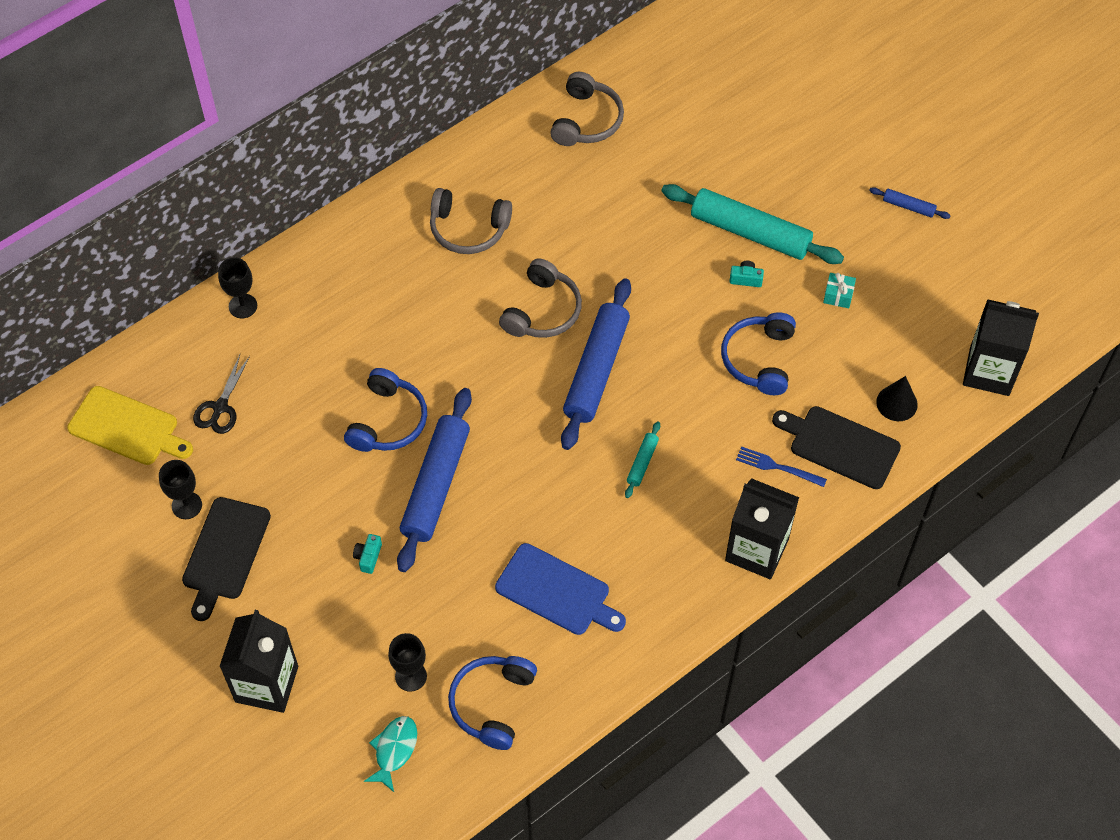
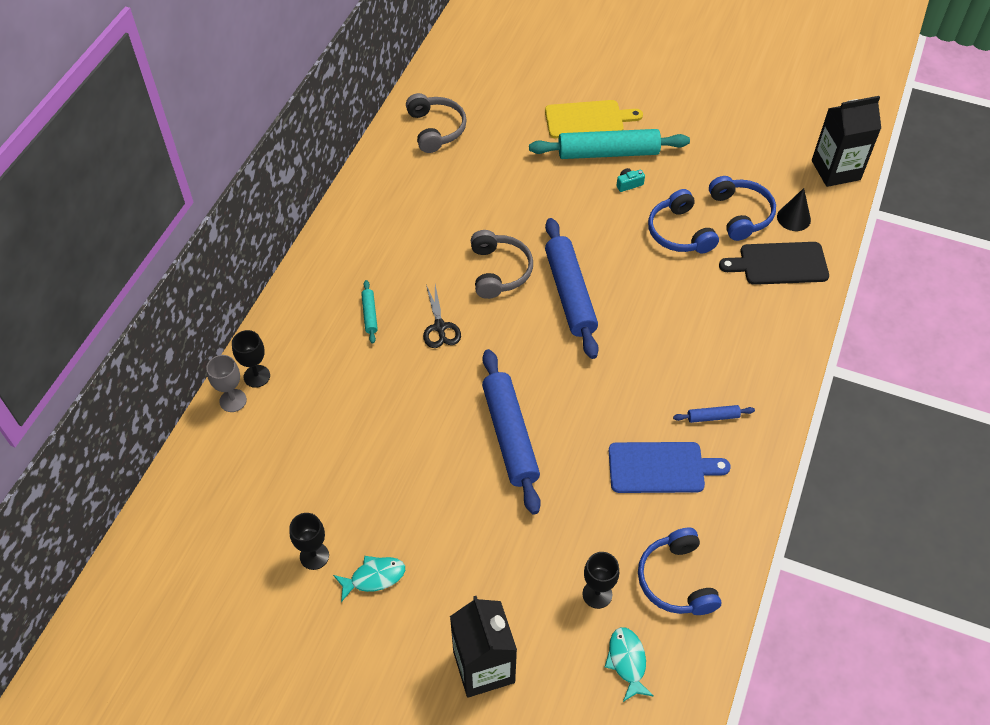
camera: 30 degrees left, 5 degrees down
yellow cutting board [67,386,193,465] -> yellow cutting board moved to [545,100,643,138]
black cutting board [182,497,271,621] -> turquoise fish [333,556,405,602]
black scissors [193,355,250,434] -> black scissors moved to [423,285,461,348]
blue headphones [344,368,427,452] -> blue headphones moved to [709,176,776,241]
turquoise camera [353,534,382,574] -> none
grey headphones [430,188,512,254] -> none
turquoise rolling pin [625,421,660,498] -> turquoise rolling pin moved to [361,280,378,344]
black carton [725,478,799,579] -> none
blue fork [736,446,827,487] -> none
turquoise gift [823,273,856,308] -> none
blue rolling pin [869,187,951,219] -> blue rolling pin moved to [673,405,755,423]
none -> grey goblet [206,355,247,412]

